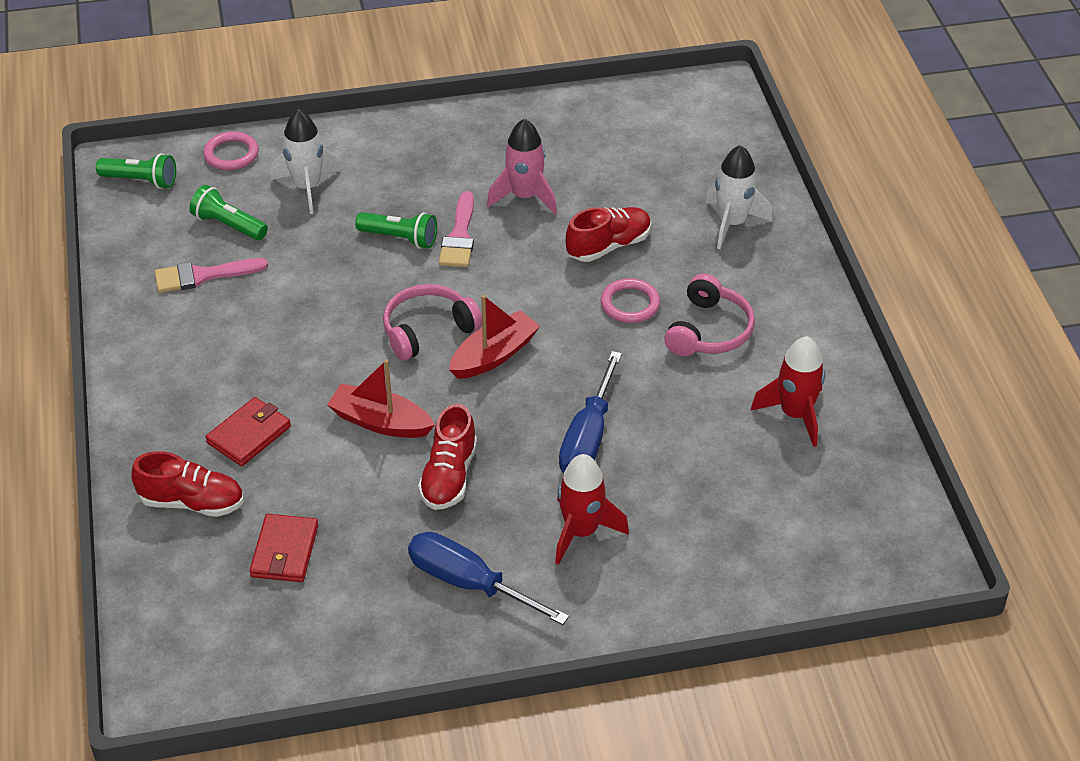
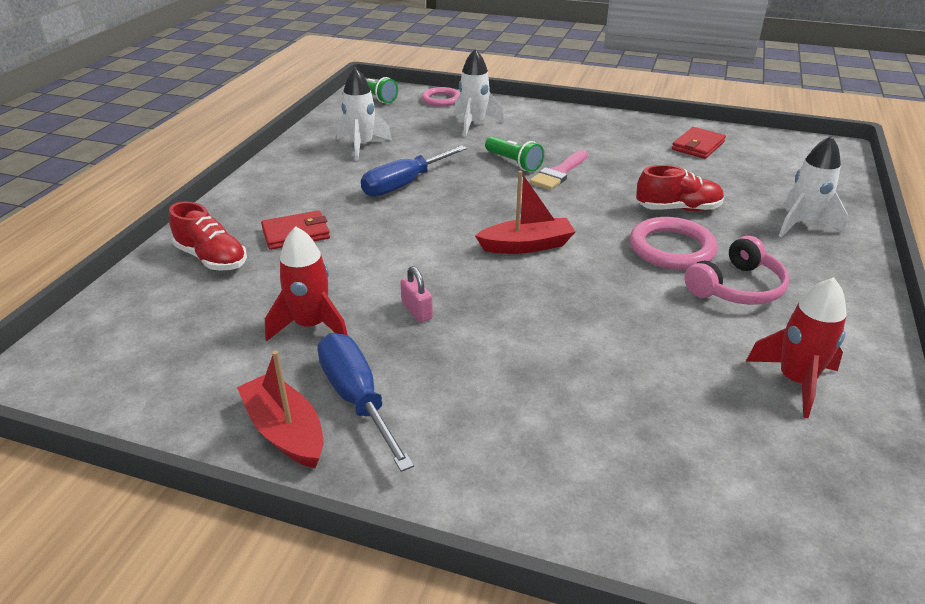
camera: 30 degrees right, 10 degrees down
pink brush [155,258,268,293] -> white rocket [337,68,392,160]
green flashlight [189,185,268,240] -> none
red wallet [250,514,318,582] -> red wallet moved to [672,127,726,159]
red boat [327,359,435,438] -> red boat moved to [237,350,323,468]
pink headphones [383,284,482,361] -> none
red shoe [418,404,477,510] -> pink padlock [400,266,433,323]
pink rocket [487,118,557,214] -> none
red rocket [555,454,629,565] -> red rocket moved to [265,226,348,341]
blue screwdriver [559,351,622,473] -> blue screwdriver moved to [361,145,467,197]
pink ring [601,278,660,323] -> pink ring [630,217,718,270], size x1.51

